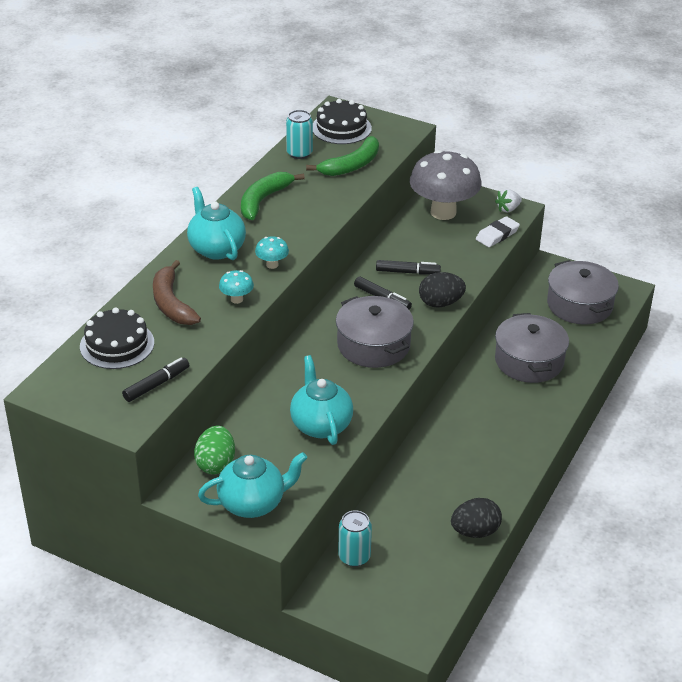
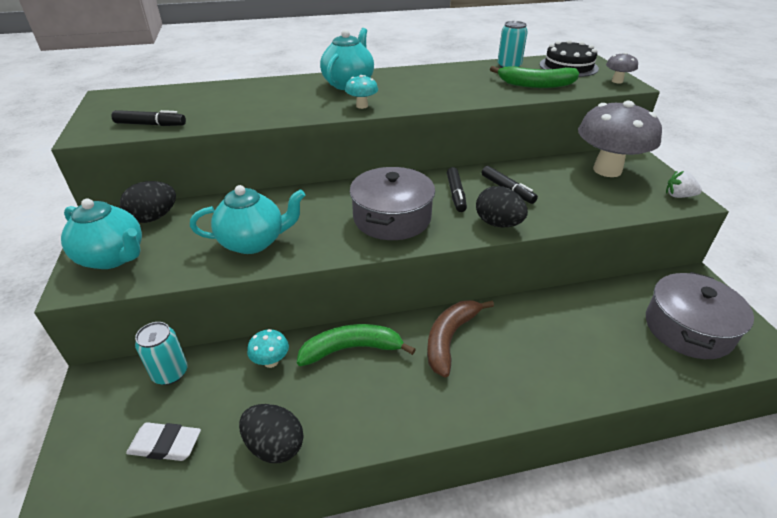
camera: 50 degrees right, 0 degrees up
black cake [80,307,154,369] -> none
brown banana [153,260,201,325] -> brown banana moved to [427,300,494,377]
green egg [194,426,235,474] -> black egg [120,181,176,223]
turquoise mushroom [219,270,254,304] -> turquoise mushroom moved to [247,329,289,368]
green banana [241,172,305,220] -> green banana moved to [297,324,416,366]
turquoise teapot [290,355,353,445] -> turquoise teapot turned 45 degrees clockwise [190,185,306,254]
white eraser [476,216,520,247] -> white eraser moved to [126,422,201,461]
grey pot [495,313,569,383] -> none
none -> grey mushroom [606,52,638,84]

